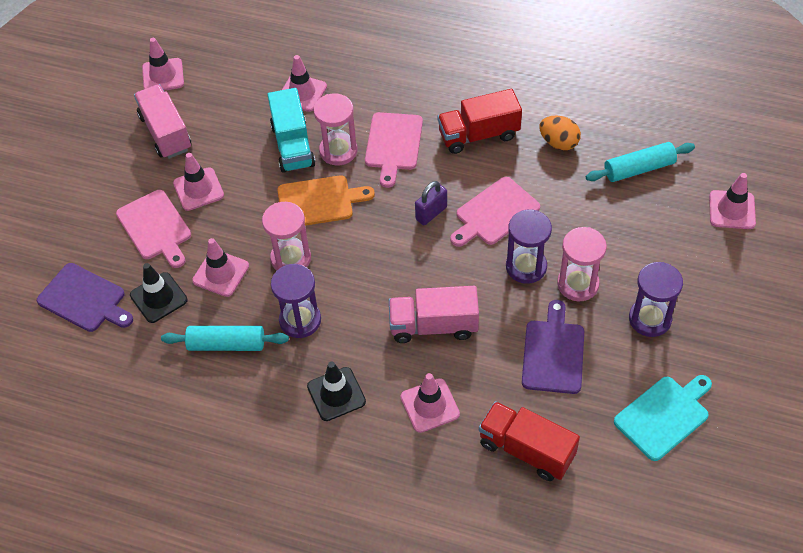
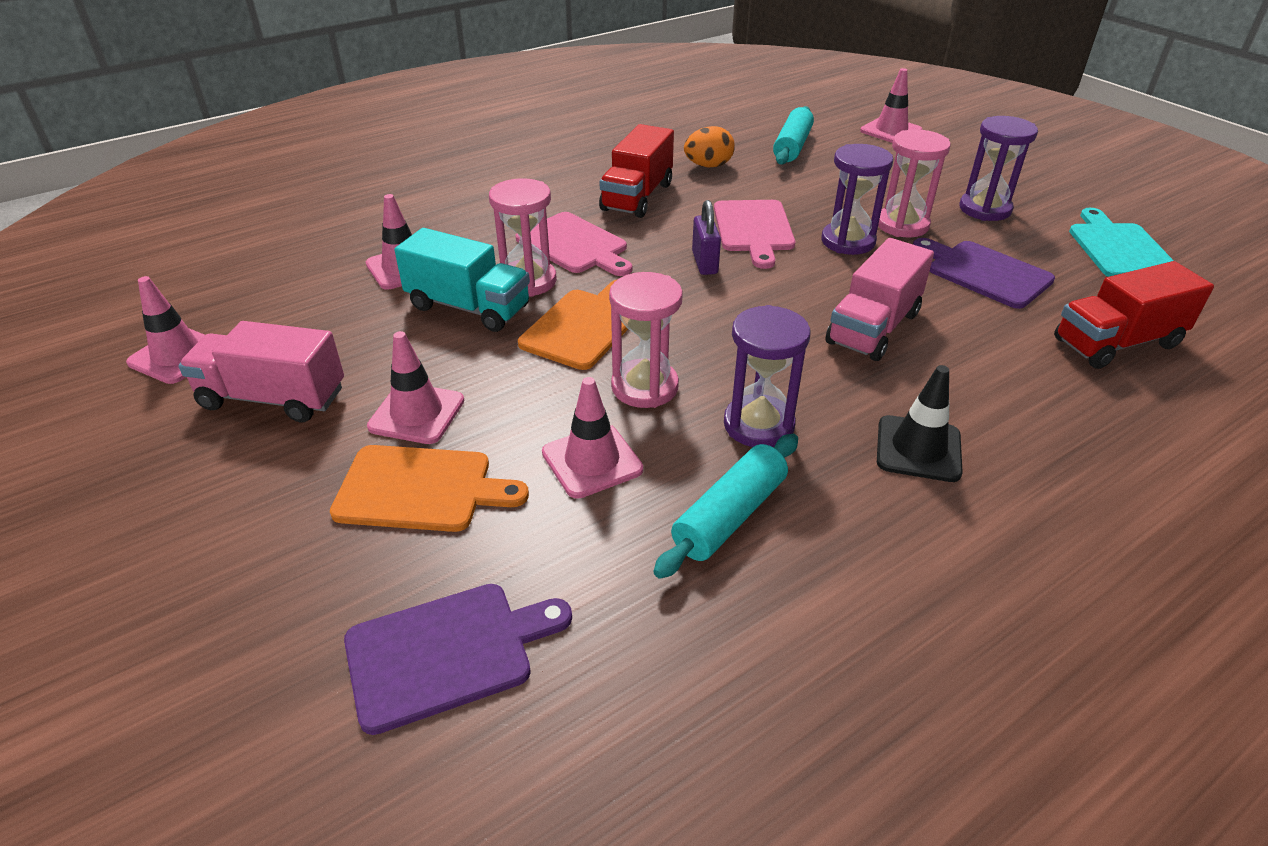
camera: 55 degrees left, 15 degrees down
pink cutting board [116,190,191,268] -> orange cutting board [330,445,529,532]
black traffic cone [130,263,188,323] -> none
pink traffic cone [400,373,460,433] -> none

